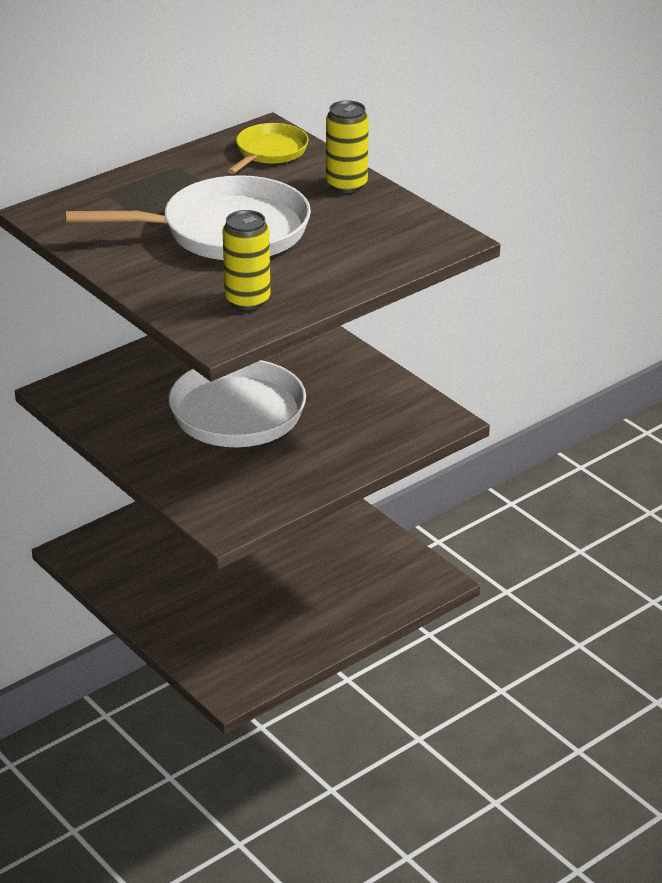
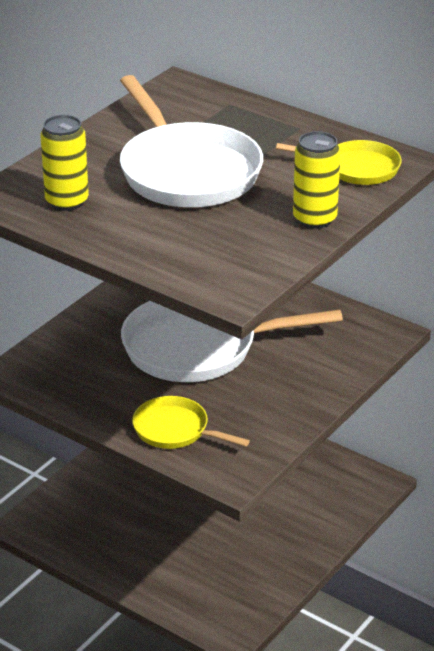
camera: 75 degrees right, 0 degrees up
none -> yellow pan [132,396,250,449]

